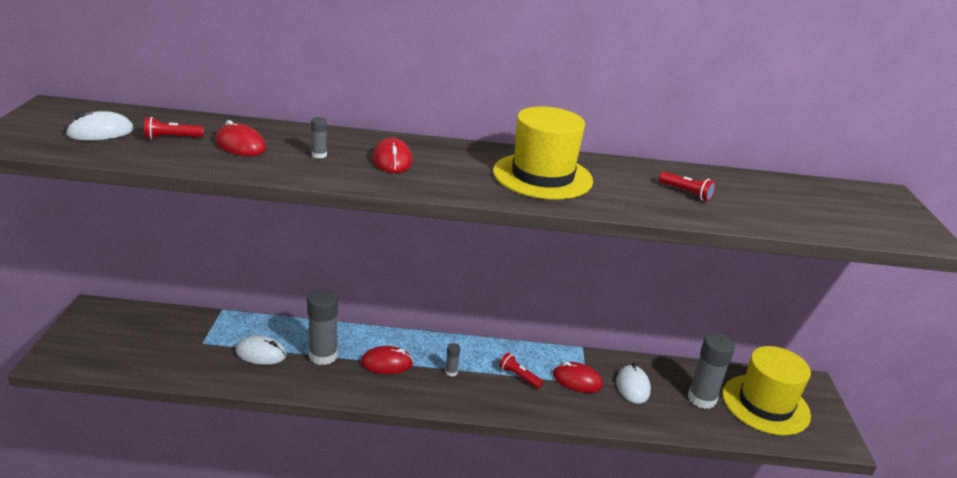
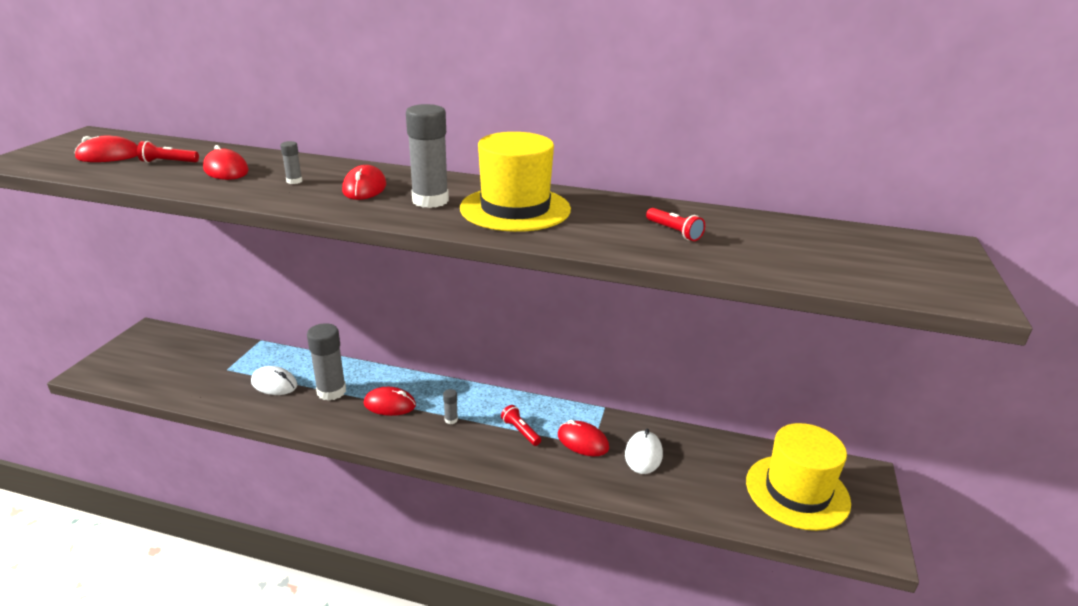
camera: 15 degrees right, 0 degrees up
white mouse [65,111,134,141] -> red mouse [74,135,138,162]
grey glue stick [688,333,735,409] -> grey glue stick moved to [406,104,449,208]

